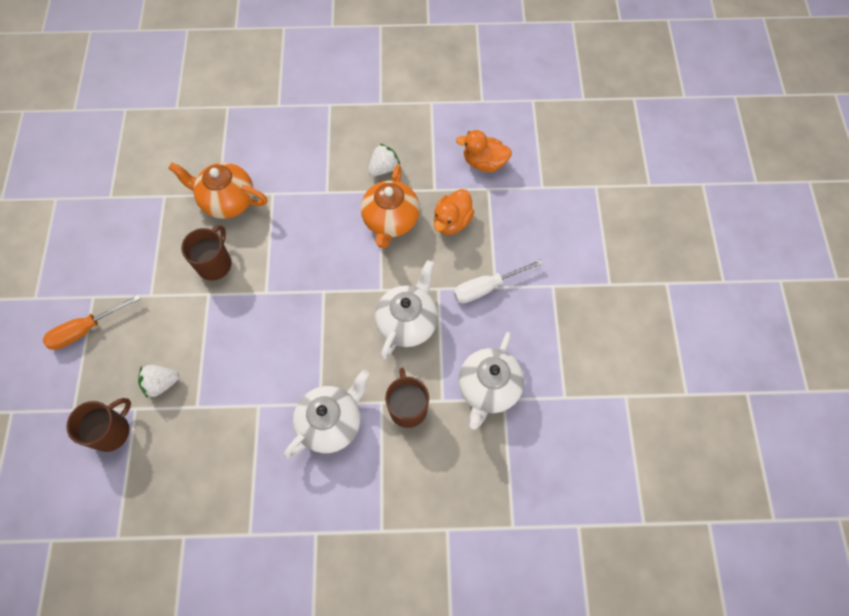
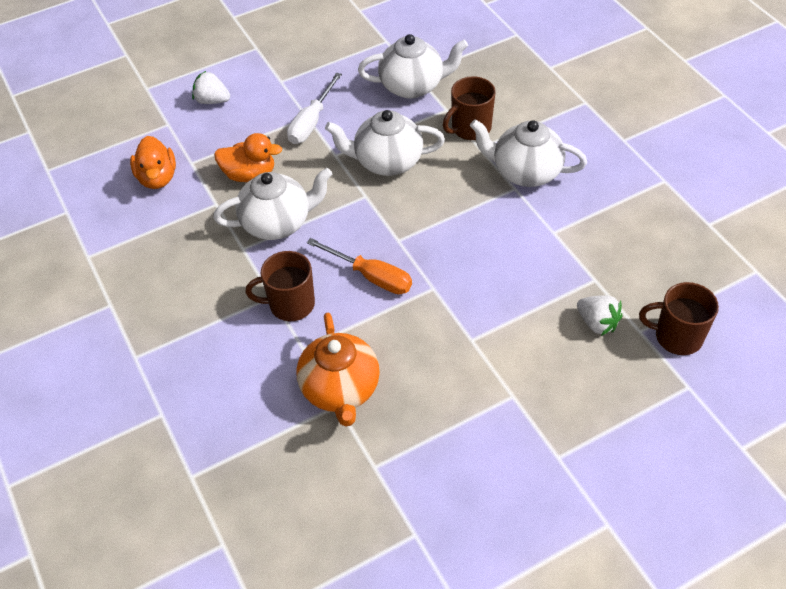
camera: 115 degrees left, 15 degrees down
orange screwdriver [43,294,141,350] -> orange screwdriver moved to [307,238,412,294]
brown mug [181,225,232,280] -> brown mug moved to [246,251,315,321]
orange teapot [361,165,420,248] -> white teapot [213,168,332,240]
white strawberry [368,144,400,176] -> white strawberry moved to [192,71,230,104]
white screwdriver [454,259,543,303] -> white screwdriver turned 75 degrees clockwise [287,73,342,144]

